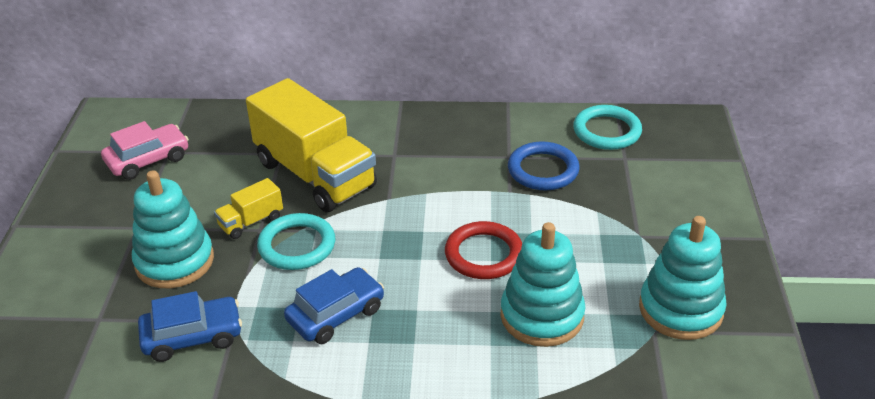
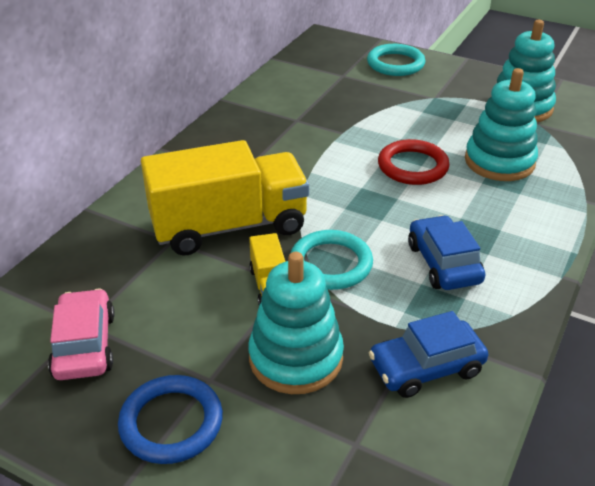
camera: 65 degrees left, 0 degrees up
blue car [138,291,242,362] -> blue car turned 120 degrees counterclockwise [369,311,488,398]
blue ring [508,142,580,190] -> blue ring moved to [118,375,223,464]
turquoise ring [573,105,642,150] -> turquoise ring moved to [367,44,425,76]

